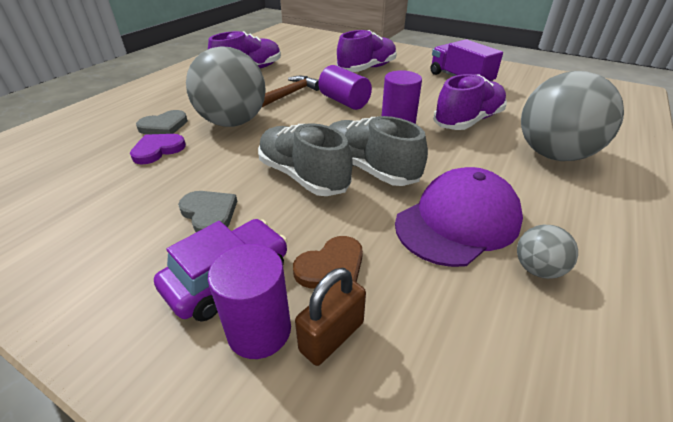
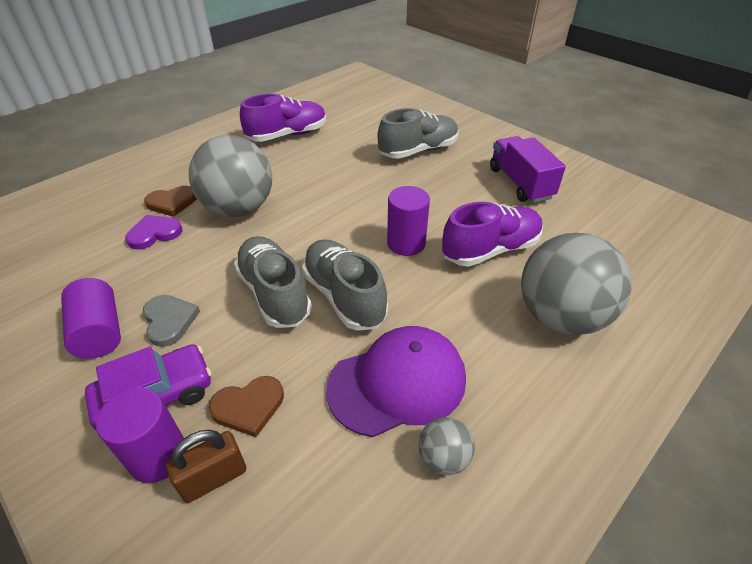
camera: 15 degrees right, 5 degrees up
grey heart [136,110,188,134] -> brown heart [144,186,197,217]
brown hammer [262,76,320,107] -> none
purple cylinder [319,65,372,110] -> purple cylinder moved to [61,278,121,359]
purple shoe [337,30,397,72] -> grey shoe [378,108,459,159]

